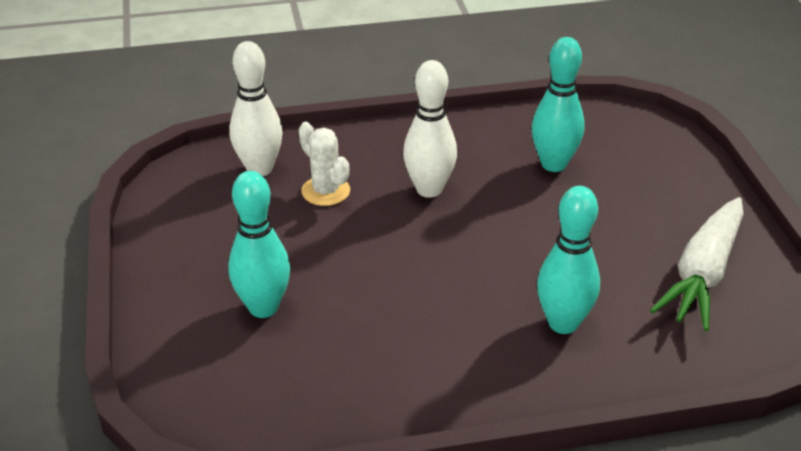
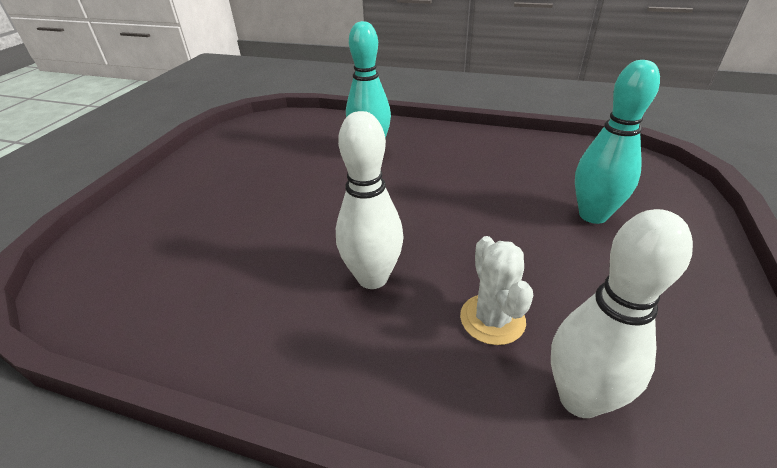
camera: 150 degrees left, 0 degrees up
turquoise bowling pin [532,37,585,172] -> none
white carrot [650,197,744,331] -> none

